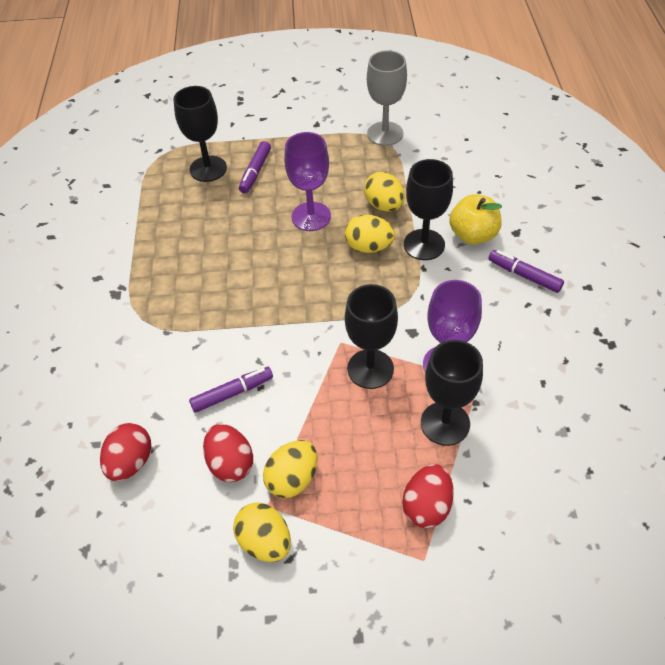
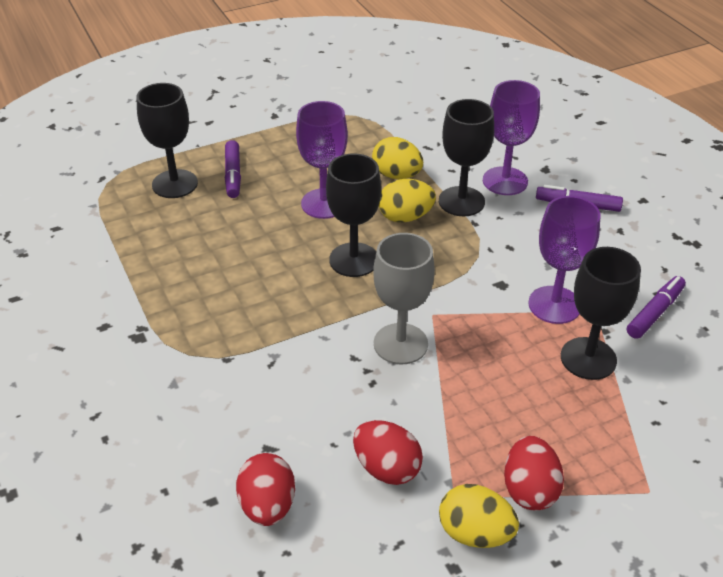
camera: 25 degrees left, 10 degrees down
purple marker [189,367,273,413] -> purple marker moved to [627,276,686,339]
yellow egg [263,440,318,498] -> none
black goblet [345,284,398,389] -> black goblet moved to [326,153,381,277]
grey goblet [367,50,407,146] -> grey goblet moved to [373,233,435,364]
red egg [402,464,454,528] -> red egg moved to [504,436,564,510]
yellow apple [449,194,502,245] -> purple goblet [483,80,540,195]

